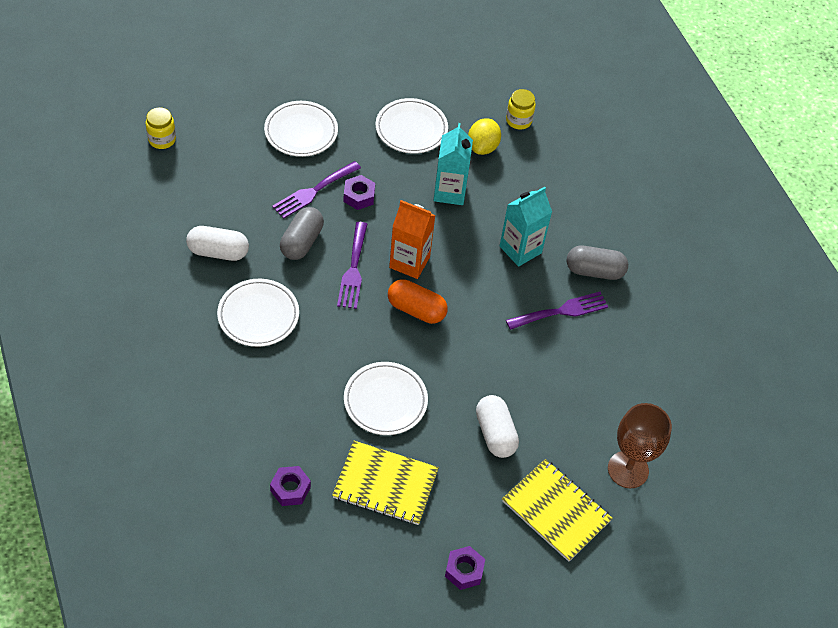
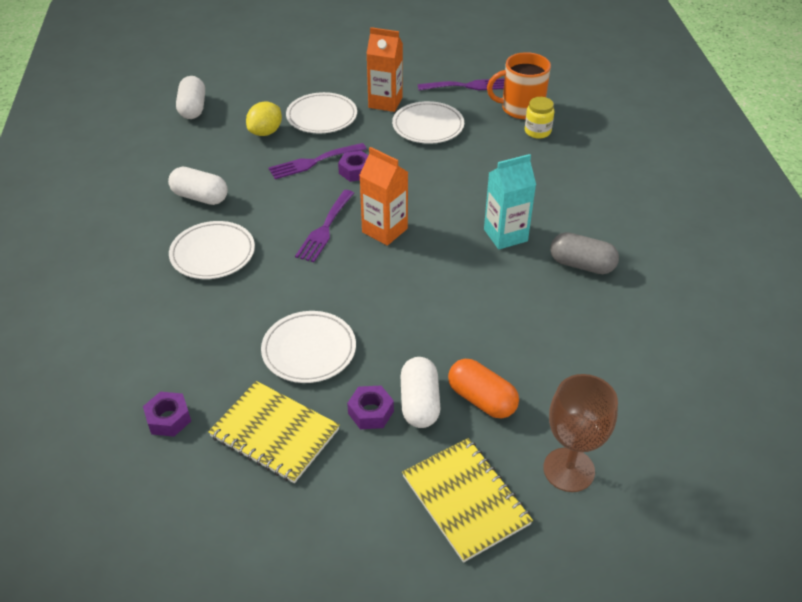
camera: 20 degrees right, 10 degrees down
yellow jar [146,107,176,149] -> white capsule [176,76,205,119]
grey capsule [280,207,324,260] -> none
orange capsule [388,279,448,324] -> orange capsule moved to [448,359,519,418]
turquoise carton [434,123,473,205] -> none
purple nut [445,546,485,590] -> purple nut moved to [347,386,394,429]
yellow lemon [468,118,501,155] -> yellow lemon moved to [246,102,282,136]
purple fork [506,292,608,330] -> purple fork moved to [418,79,504,91]
none -> orange carton [366,27,403,112]
none -> orange mug [487,52,551,119]

